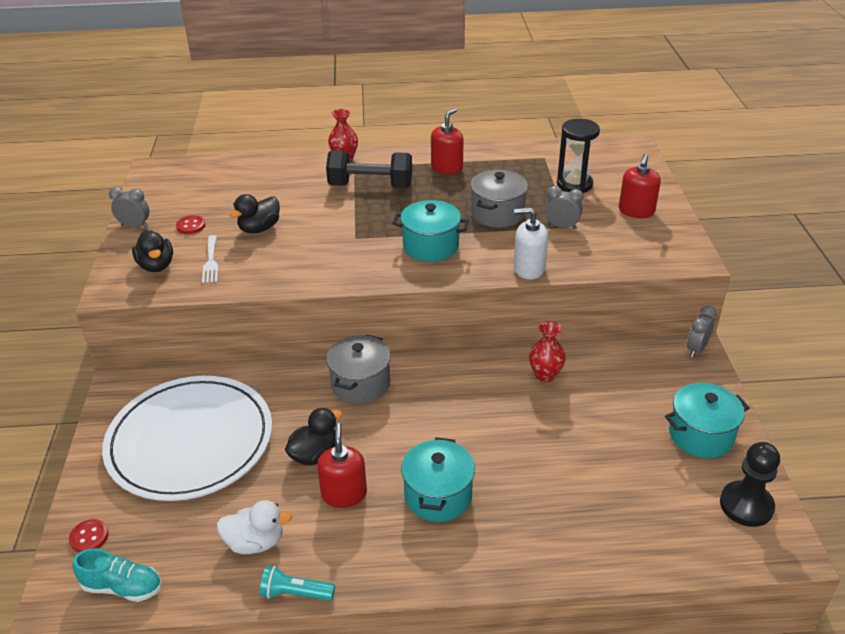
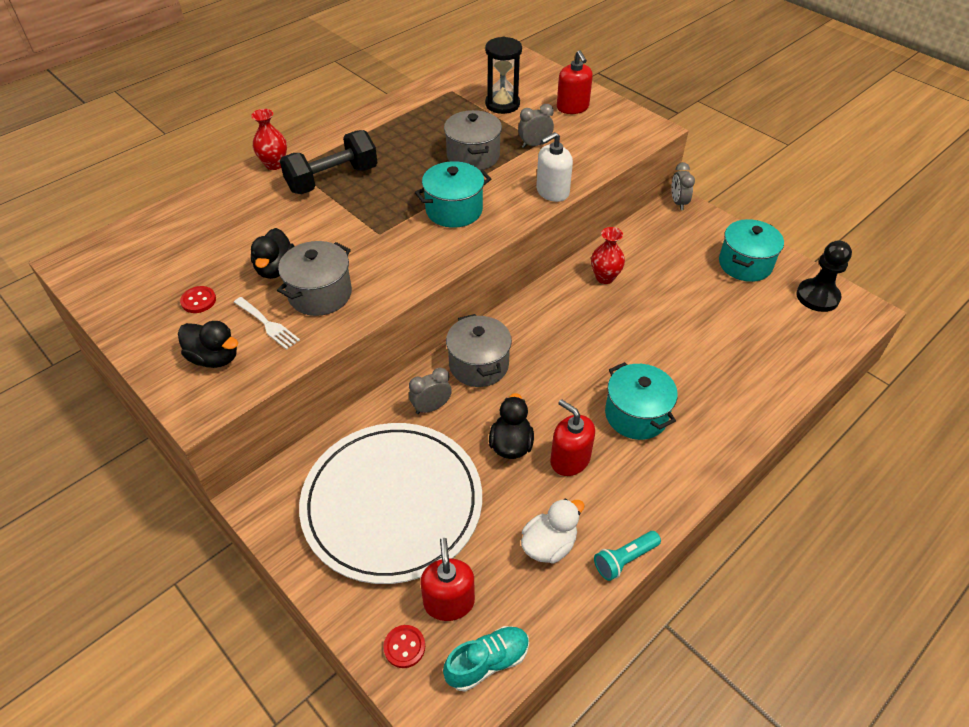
camera: 40 degrees left, 10 degrees up
grey clock [109,187,149,228] -> grey clock moved to [409,368,452,414]
red soap dispenser [431,108,464,175] -> red soap dispenser moved to [420,538,475,621]
none -> grey pot [277,241,352,316]

